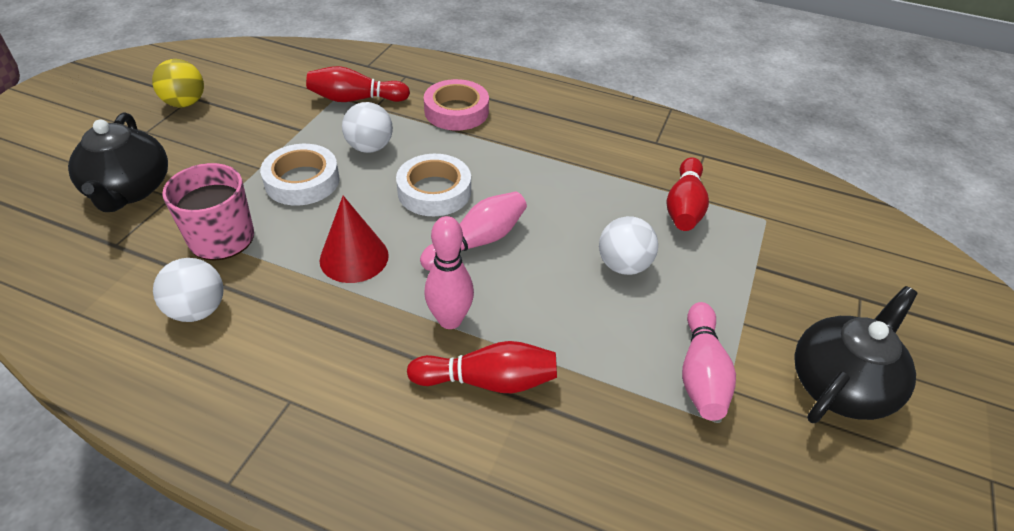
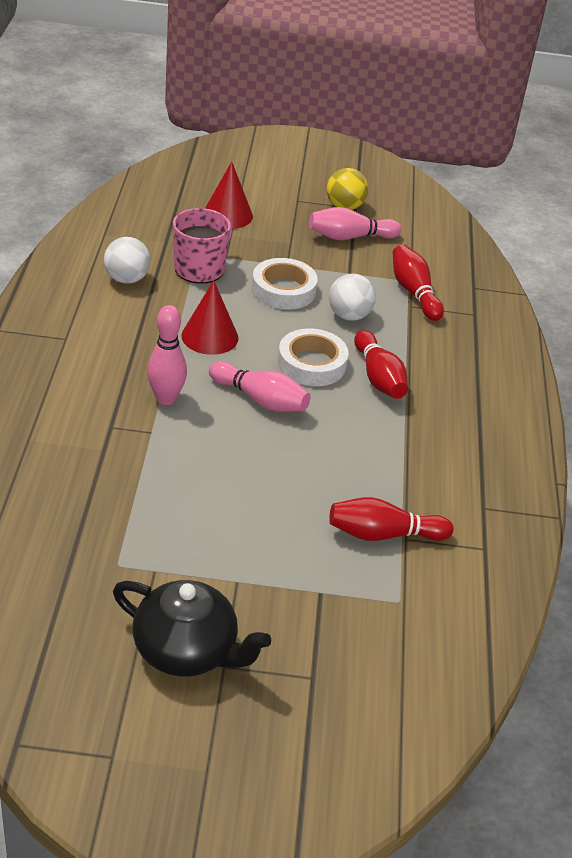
camera: 70 degrees right, 5 degrees down
black teapot [68,112,168,212] -> red cone [205,162,253,229]
red bowling pin [407,341,557,393] -> red bowling pin moved to [354,330,408,399]
pink tape [424,79,489,131] -> none
white ball [599,216,658,275] -> none
pink bowling pin [682,302,736,421] -> pink bowling pin moved to [309,207,402,240]

